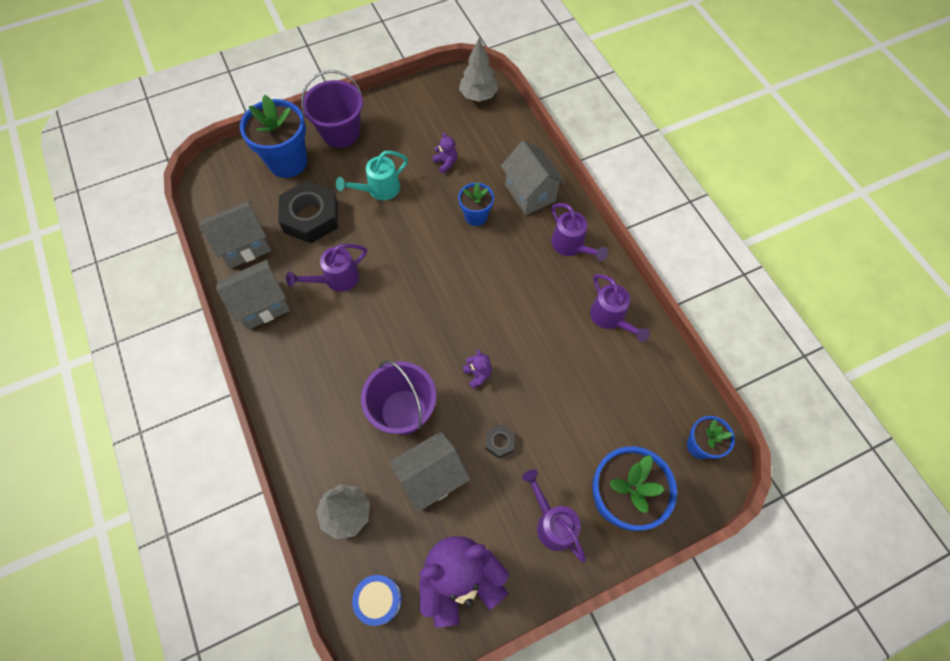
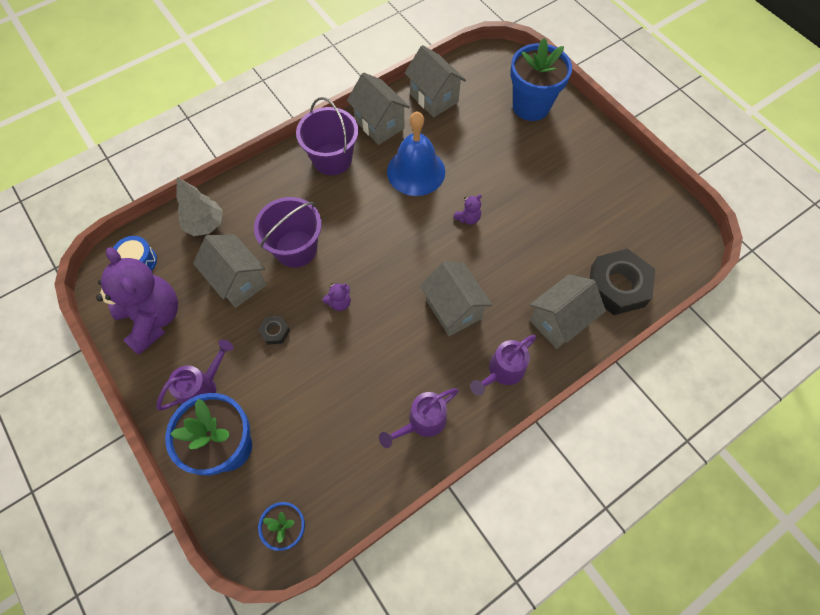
camera: 80 degrees right, 0 degrees up
black nut [278,181,338,244] -> black nut moved to [590,249,655,315]
purple watering can [286,244,367,292] -> blue bell [387,112,445,196]
purple bucket [301,70,363,148] -> purple bucket moved to [296,97,358,175]
turquoise watering can [336,151,408,200] -> none
purple teddy bear [432,132,457,174] -> purple teddy bear moved to [453,194,482,225]
blue flower pot [458,182,494,226] -> none
grey tree [459,38,498,102] -> none
none -> grey house [420,261,492,336]

